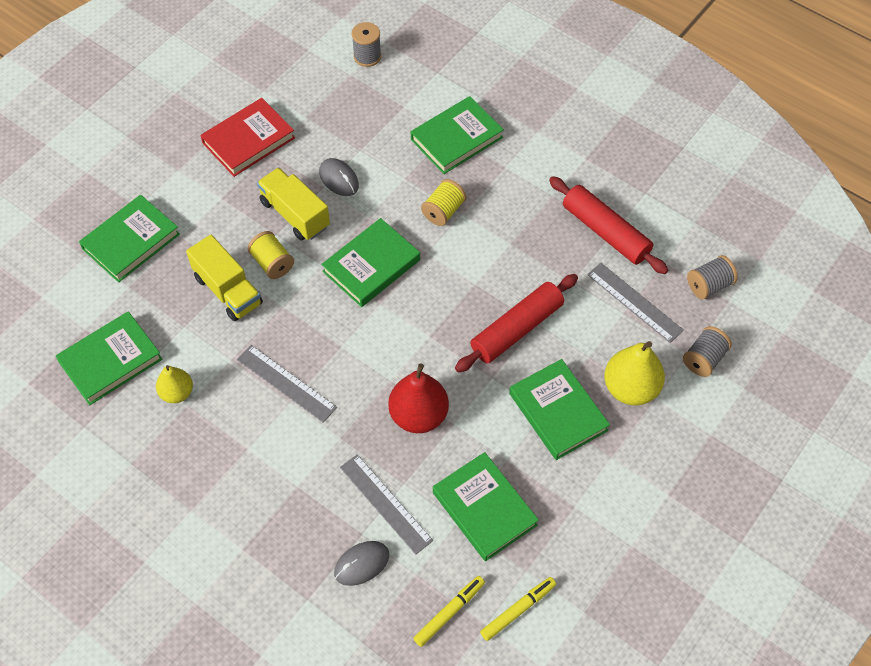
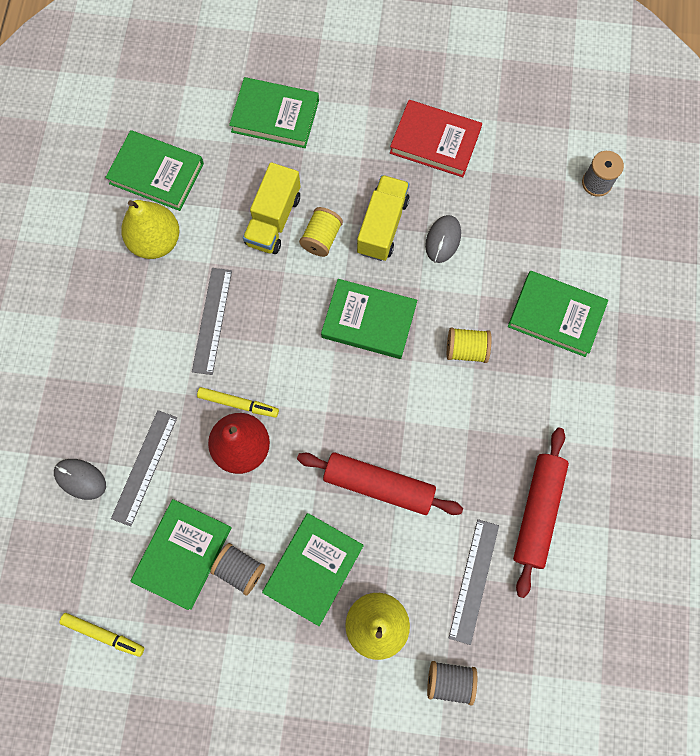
camera: 60 degrees right, 15 degrees up
yellow pear [156,365,193,403] -> yellow pear [121,200,179,259], size x1.63
yellow marker [413,576,485,647] -> yellow marker moved to [197,387,279,418]
grey spool [687,255,738,299] -> grey spool moved to [210,543,265,595]

